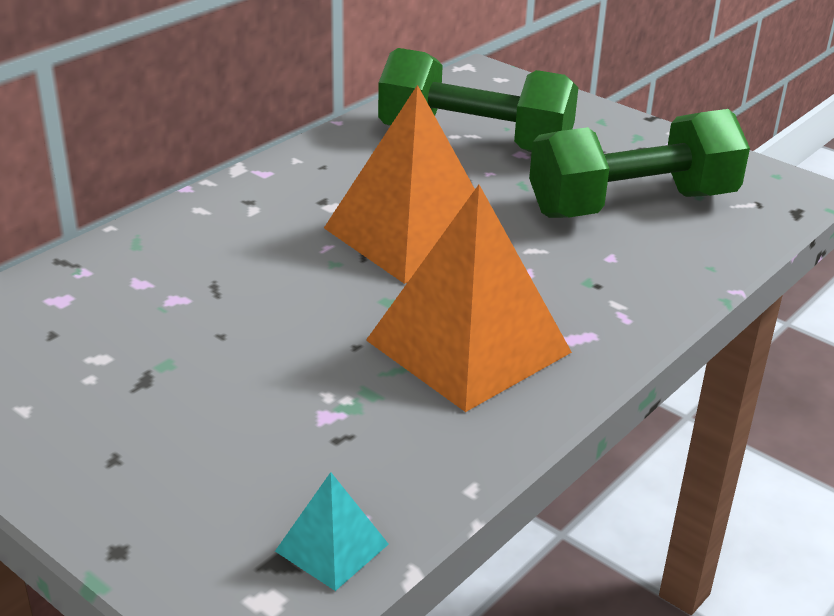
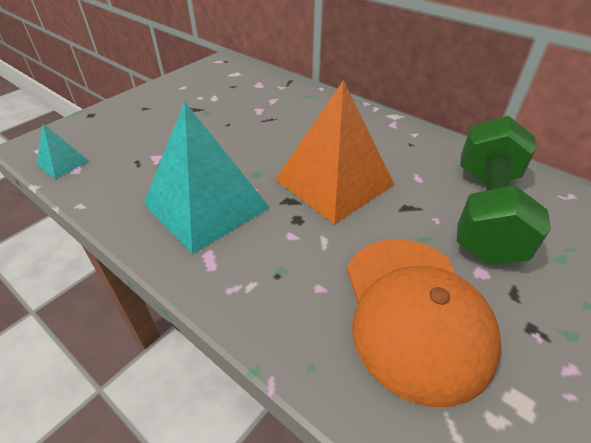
camera: 90 degrees right, 10 degrees up
orange pyramid [366,185,572,412] -> turquoise pyramid [144,101,270,254]
green dumbbell [529,109,750,218] -> orange cap [347,239,502,407]

